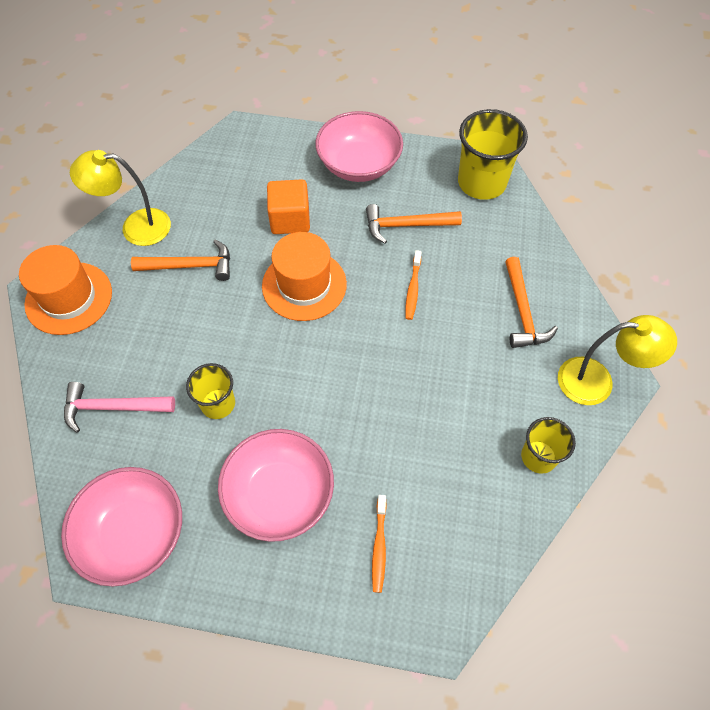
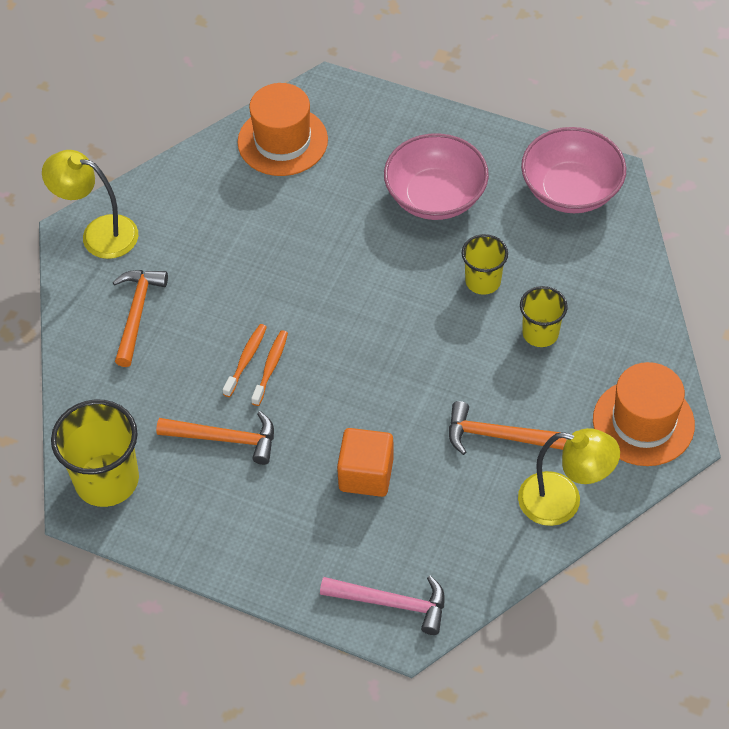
camera: 165 degrees left, 5 degrees down
pink hammer [64,382,175,433] -> pink hammer moved to [320,576,445,635]
orange hat [262,232,347,321] -> orange hat moved to [237,83,328,176]
pink bowl [315,111,403,182] -> none
orange toothbrush [372,495,387,593] -> orange toothbrush moved to [251,330,288,406]
yellow cup [521,417,576,474] -> yellow cup moved to [520,286,568,347]

